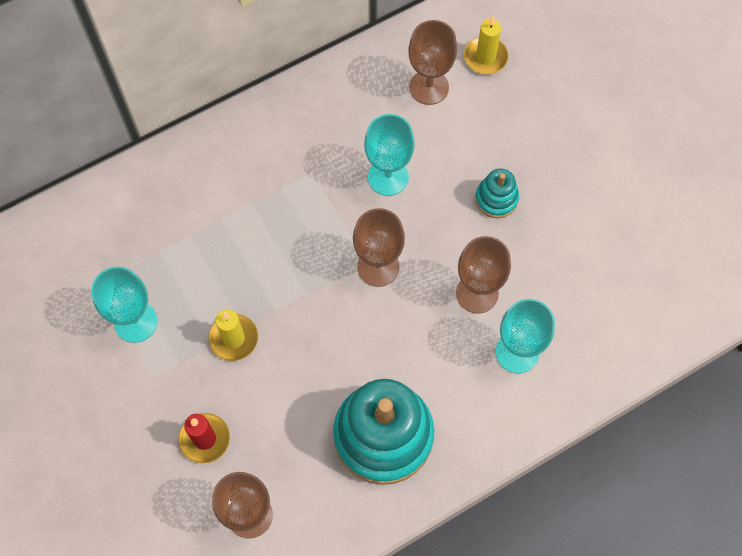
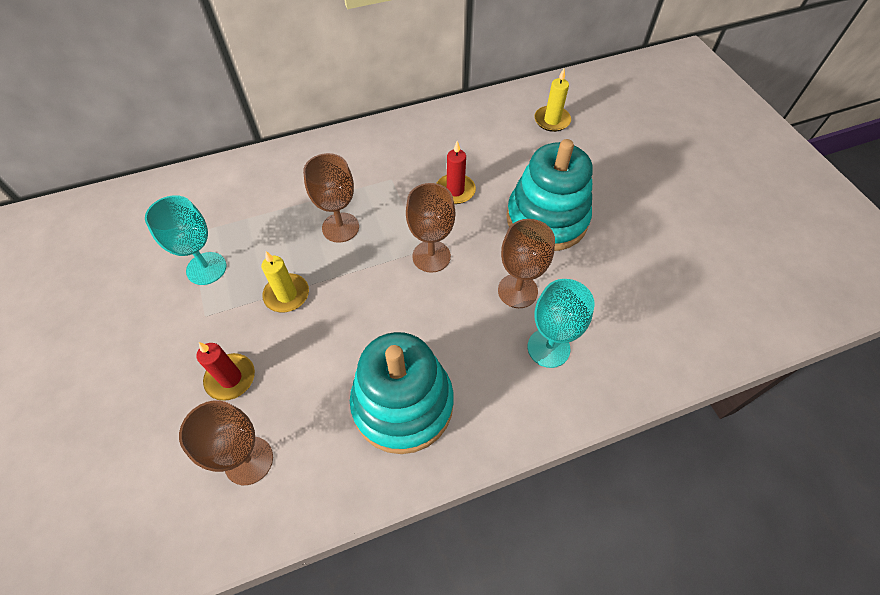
camera: 10 degrees right, 10 degrees down
turquoise goblet [364,114,415,196] -> red candle [436,141,476,204]
brown goblet [408,20,457,105] -> brown goblet moved to [303,153,359,243]
turquoise stacking toy [475,169,519,218] -> turquoise stacking toy [506,139,593,251], size x2.13

